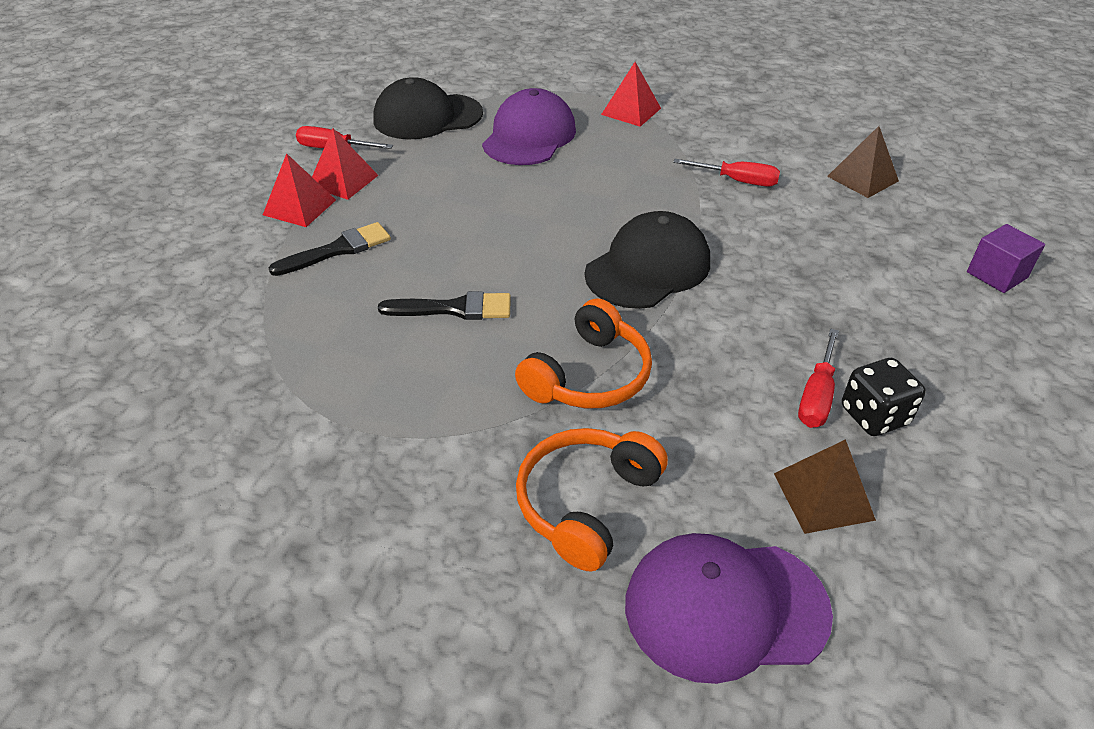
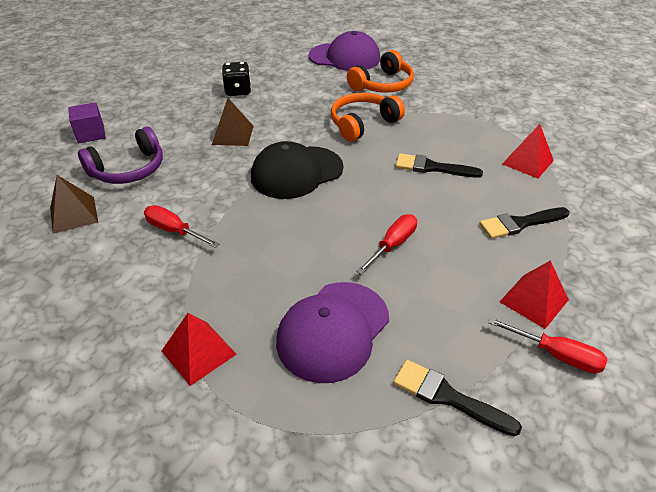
camera: 165 degrees left, 0 degrees up
red pyramid [263,153,336,227] -> red pyramid moved to [502,124,554,178]
black cap [373,77,483,139] -> black brush [394,360,522,436]
brown pyramid [774,439,876,534] -> brown pyramid moved to [212,98,253,146]
red screwdriver [798,329,839,428] -> red screwdriver moved to [356,214,417,274]
none -> purple headphones [78,127,163,184]

